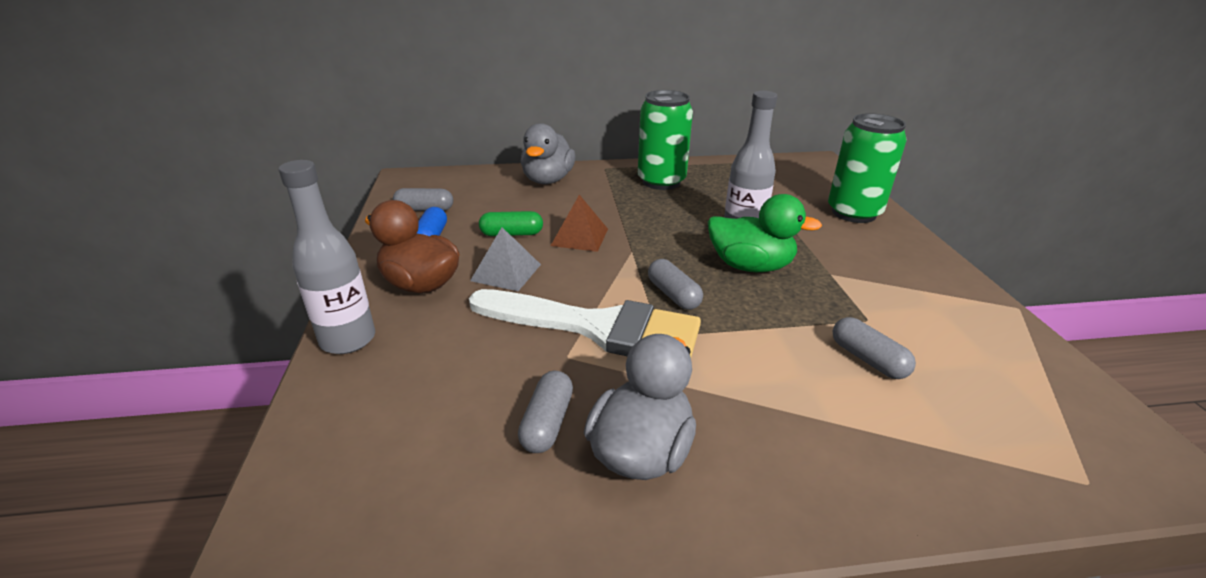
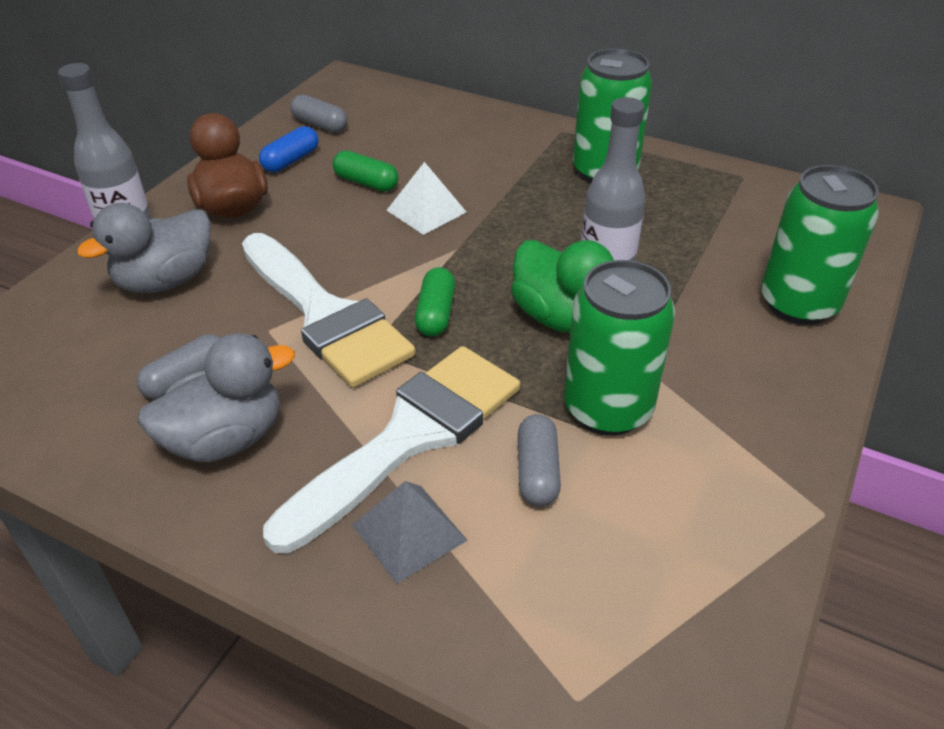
camera: 35 degrees right, 10 degrees up
grey pyramid [470,227,541,291] -> grey pyramid moved to [352,481,468,584]
grey duck [520,123,575,184] -> grey duck moved to [77,203,211,294]
brown pyramid [551,195,608,252] -> white pyramid [387,162,466,235]
grey capsule [648,259,703,310] -> green capsule [415,267,455,337]
none -> white brush [263,346,520,553]
none -> green can [564,260,675,435]

